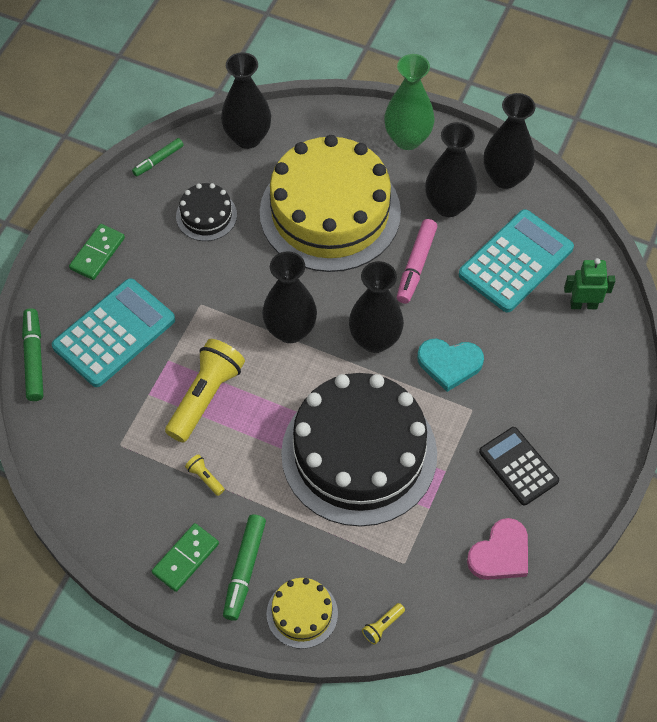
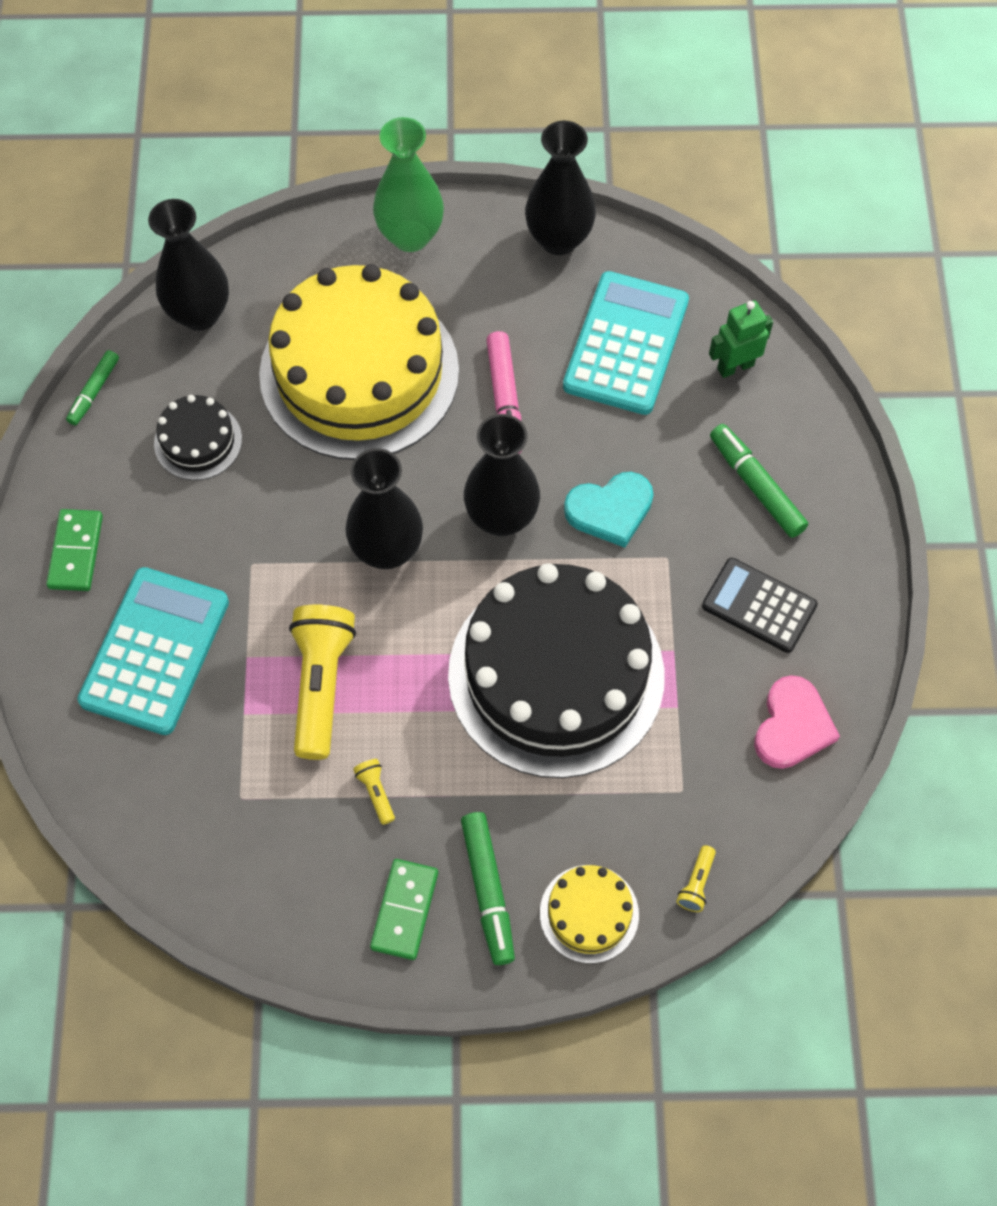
camera: 25 degrees left, 5 degrees up
green marker [22,308,43,401] -> green marker moved to [710,424,808,538]
yellow flashlight [185,454,225,496] -> yellow flashlight turned 45 degrees clockwise [353,759,395,825]
black vase [425,122,477,217] -> none

